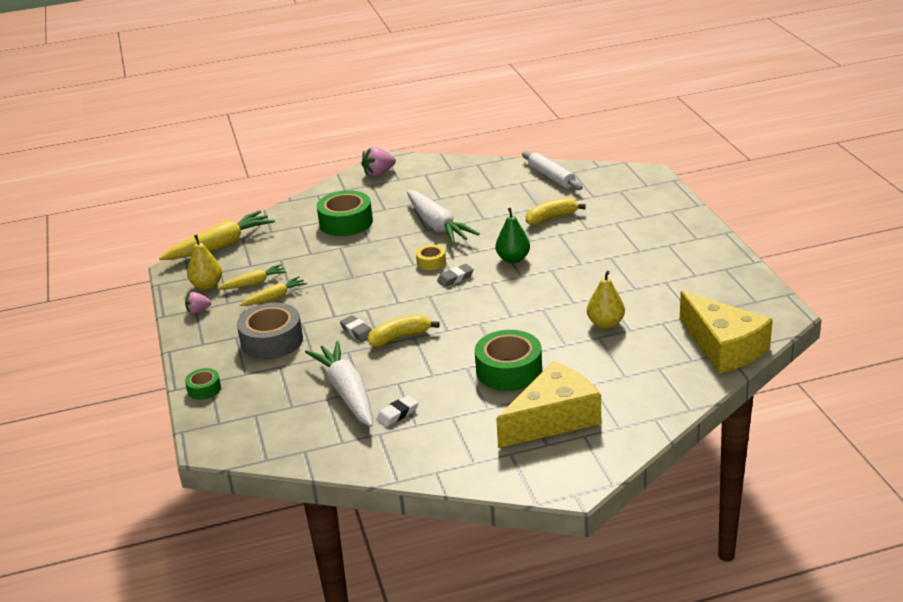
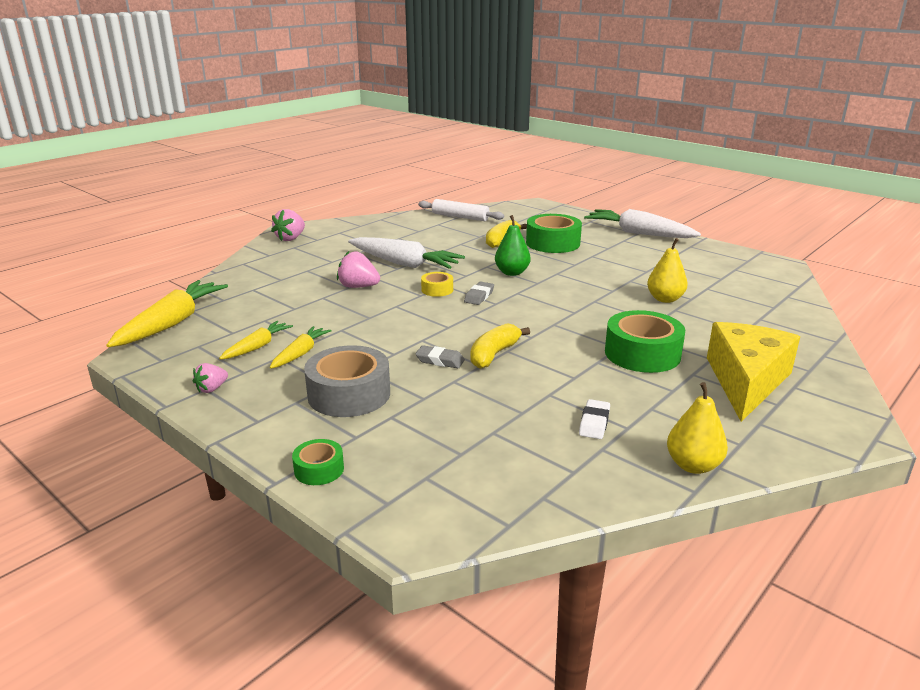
camera: 35 degrees left, 5 degrees down
yellow pear [187,235,222,290] -> yellow pear moved to [667,382,728,474]
white carrot [305,341,373,427] -> white carrot moved to [584,209,701,238]
green tape [317,190,373,236] -> green tape moved to [526,214,582,253]
yellow cheese [680,291,773,373] -> none
none -> pink strawberry [337,251,380,288]

